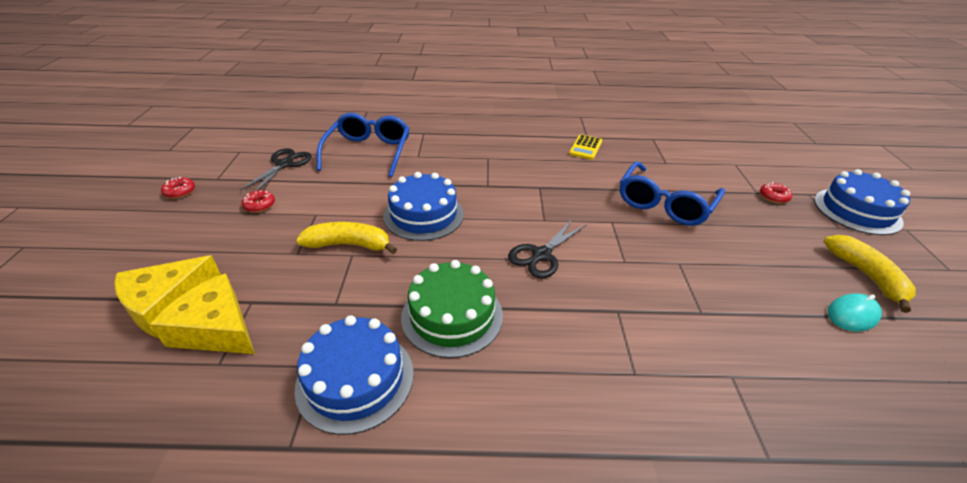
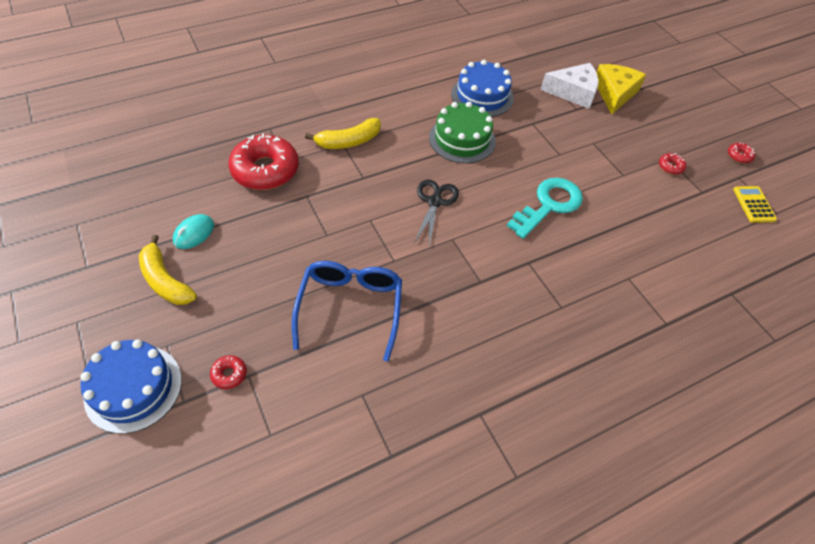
camera: 150 degrees right, 15 degrees up
yellow cheese [150,273,255,354] -> white cheese [541,63,599,109]
black scissors [240,148,312,191] -> none
yellow banana [296,222,397,254] -> yellow banana moved to [305,118,381,149]
blue glasses [317,113,410,177] -> none
blue cake [383,172,464,241] -> turquoise key [507,178,583,239]
yellow calculator [569,134,602,160] -> yellow calculator moved to [733,186,777,223]
none -> red donut [228,134,299,190]

